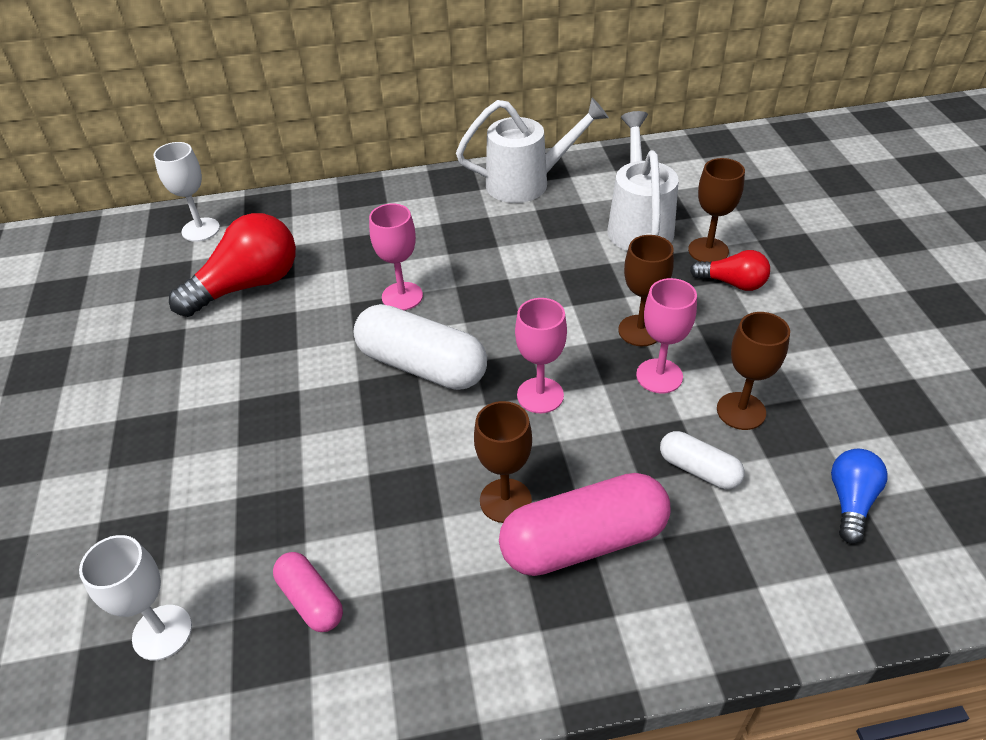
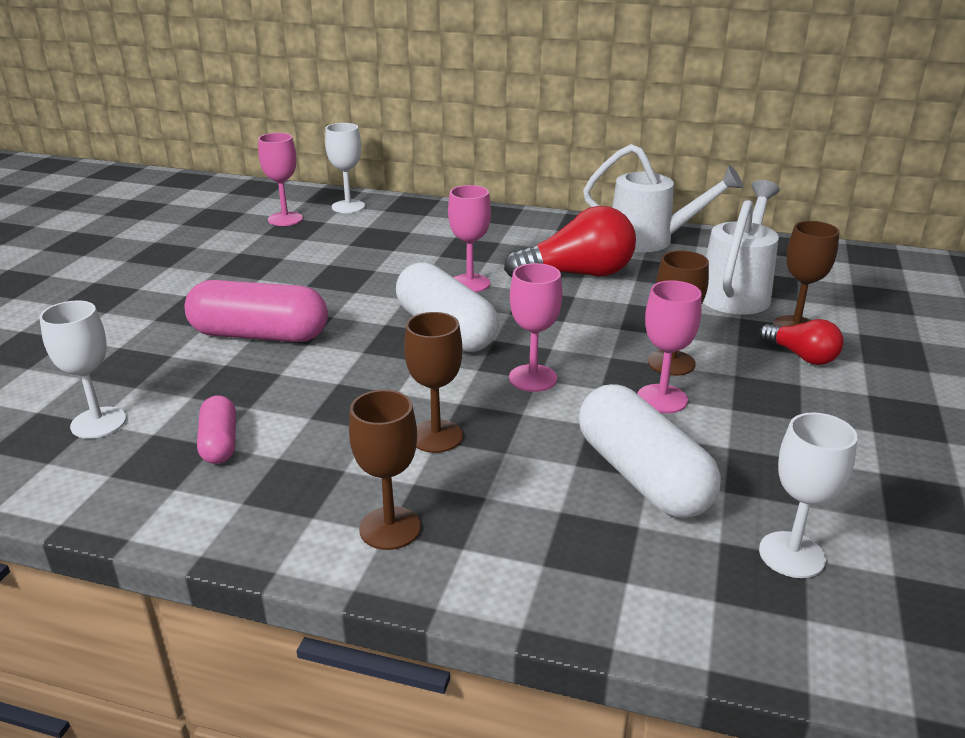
camera: 25 degrees right, 15 degrees down
red light bulb [169,213,296,317] -> red light bulb moved to [504,206,636,278]
pink capsule [499,473,670,576] -> pink capsule moved to [185,280,328,342]
white capsule [660,431,744,489] -> white capsule [579,384,721,518], size x1.88
brown goblet [717,312,790,430] -> brown goblet moved to [349,390,421,550]
blue light bulb [831,449,888,544] -> white goblet [759,412,857,578]
none -> pink goblet [258,133,303,226]

